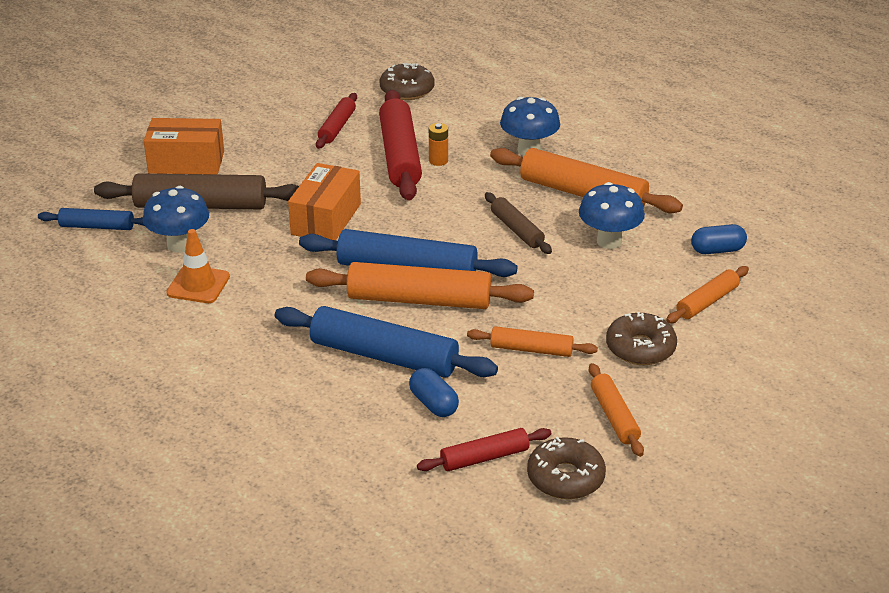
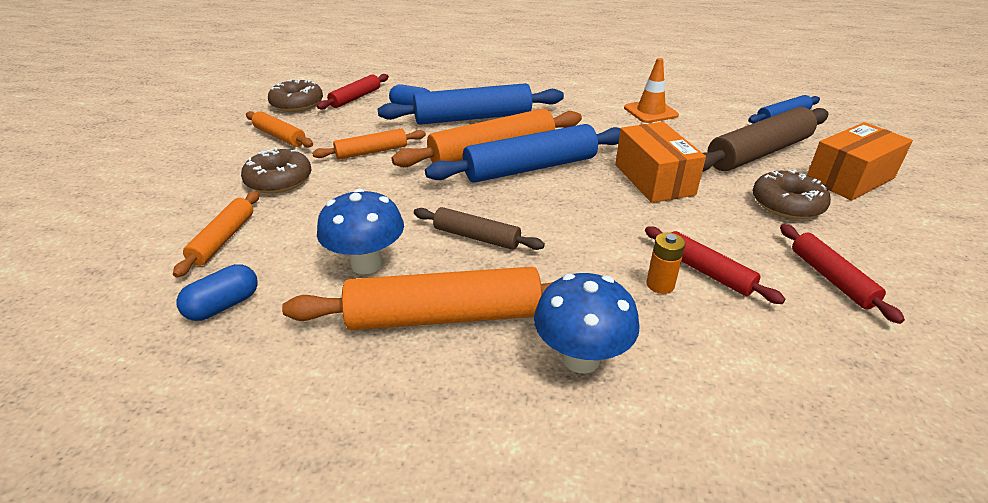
camera: 145 degrees right, 0 degrees up
blue mushroom [143,186,209,253] -> none
red rolling pin [379,90,422,200] -> red rolling pin [645,226,786,304], size x0.55
brown donut [380,63,435,100] -> brown donut moved to [753,170,831,219]

